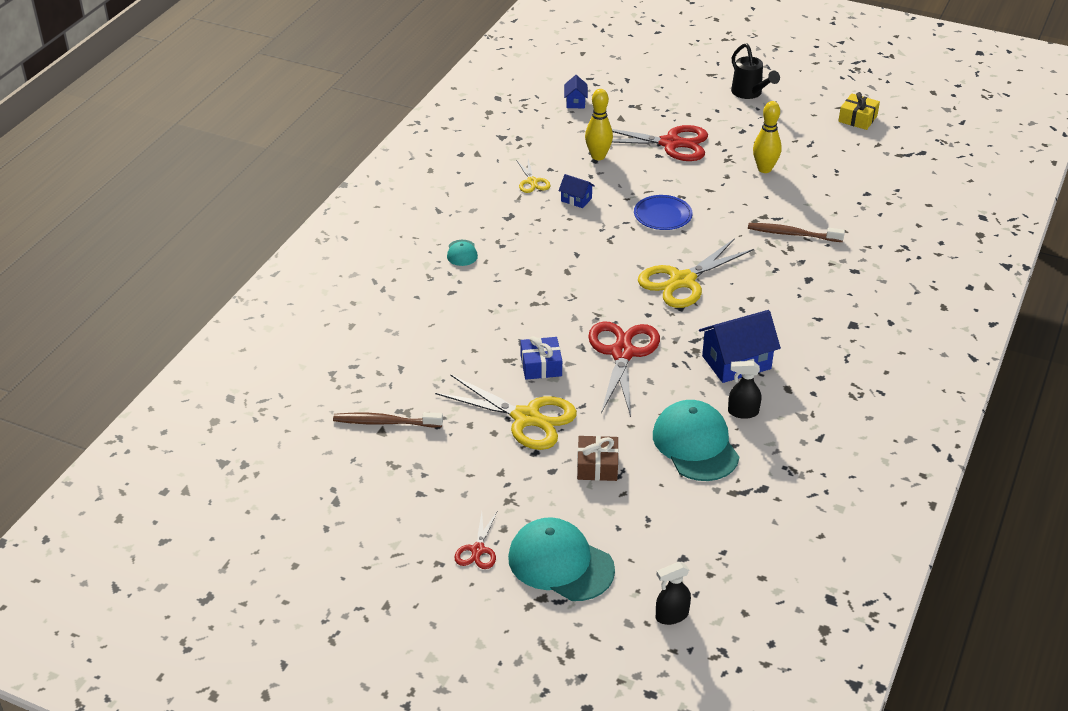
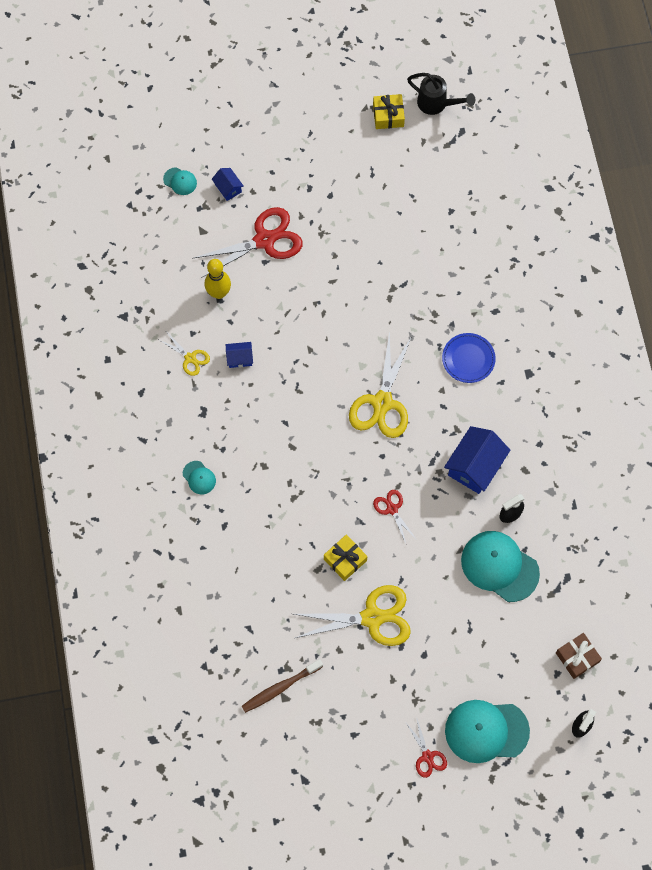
camera: 35 degrees left, 30 degrees up
blue gift [520,336,562,380] -> yellow gift [324,535,367,581]
blue house [564,75,588,108] -> blue house moved to [212,168,244,201]
brown gift [577,436,619,481] -> brown gift moved to [556,633,602,679]
red scissors [588,321,660,417] -> red scissors [373,490,417,543], size x0.50
blue plate [634,195,693,230] -> blue plate moved to [442,333,496,383]
black watering can [731,43,780,99] -> black watering can moved to [407,73,475,115]
brown toothbrush [748,223,845,242] -> none
yellow bowling pin [753,101,782,173] -> none
none -> turquoise cap [163,167,197,195]

